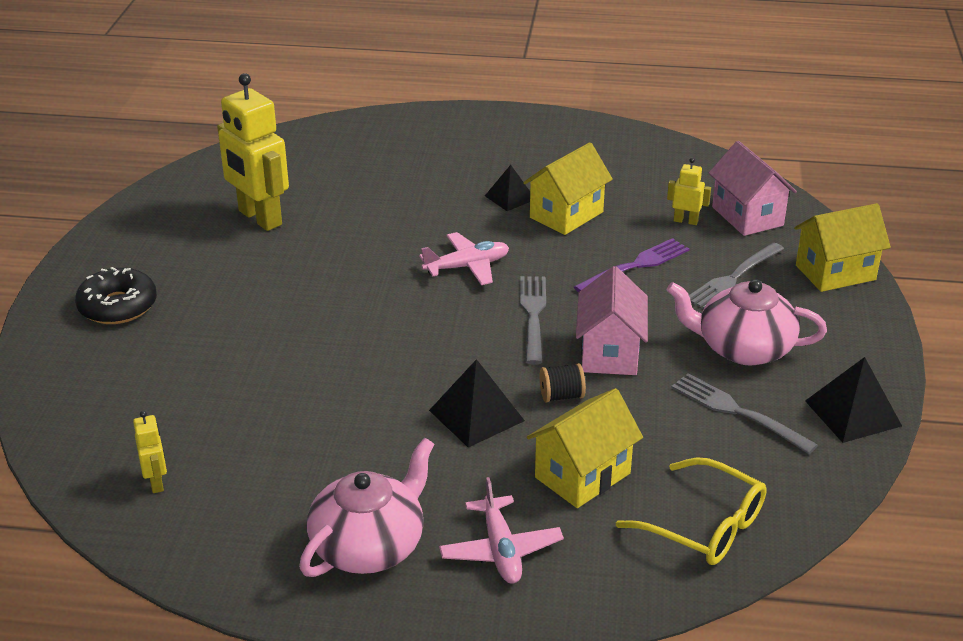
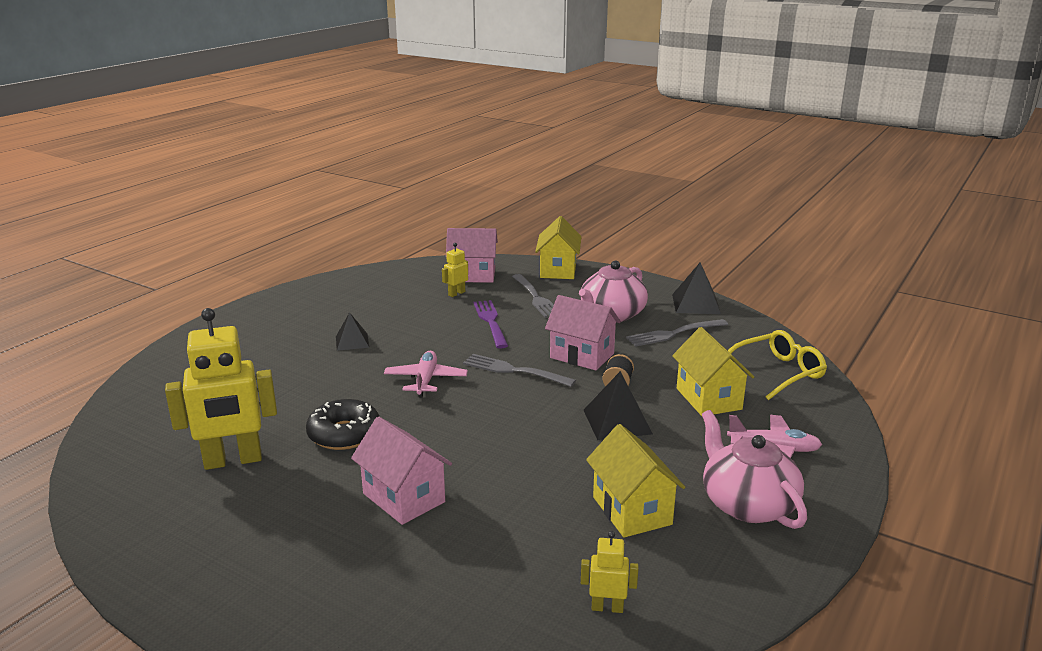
camera: 65 degrees left, 10 degrees down
black donut [75,267,157,324] -> black donut moved to [306,399,380,450]
yellow house [523,142,613,235] -> yellow house moved to [586,424,685,538]
none -> pink house [351,416,452,525]

